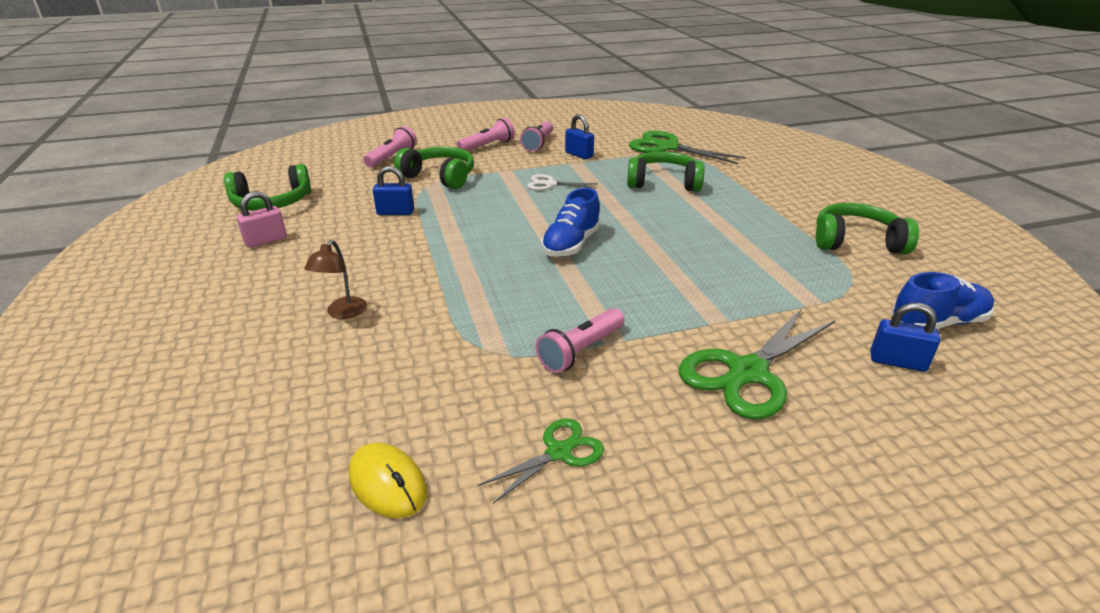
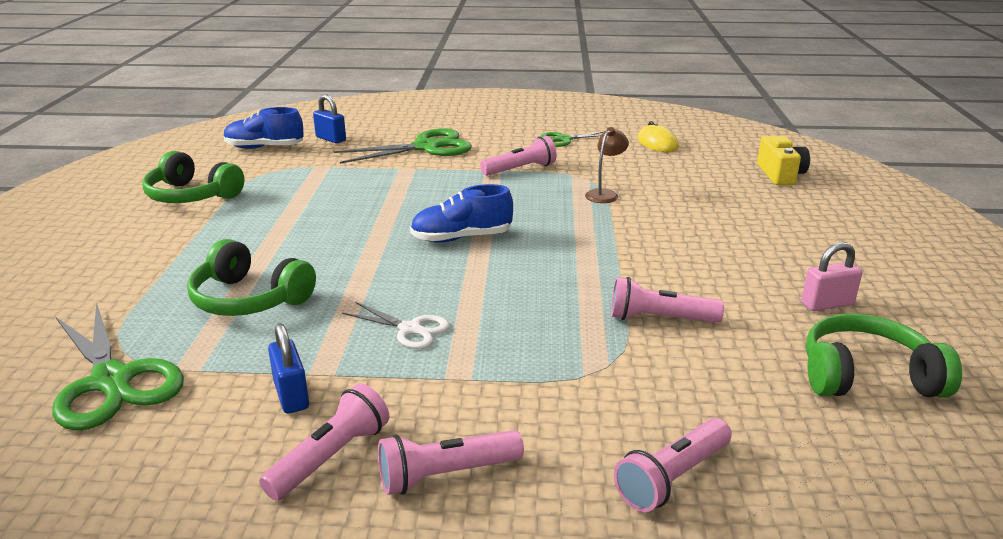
camera: 160 degrees left, 5 degrees down
brown lamp [304,240,367,319] -> brown lamp moved to [585,127,629,203]
blue padlock [373,166,414,215] -> pink flashlight [611,277,724,323]
green headphones [394,147,474,189] -> none
blue shoe [541,188,601,257] -> blue shoe turned 150 degrees counterclockwise [410,184,513,243]
none -> yellow camera [757,136,810,185]

